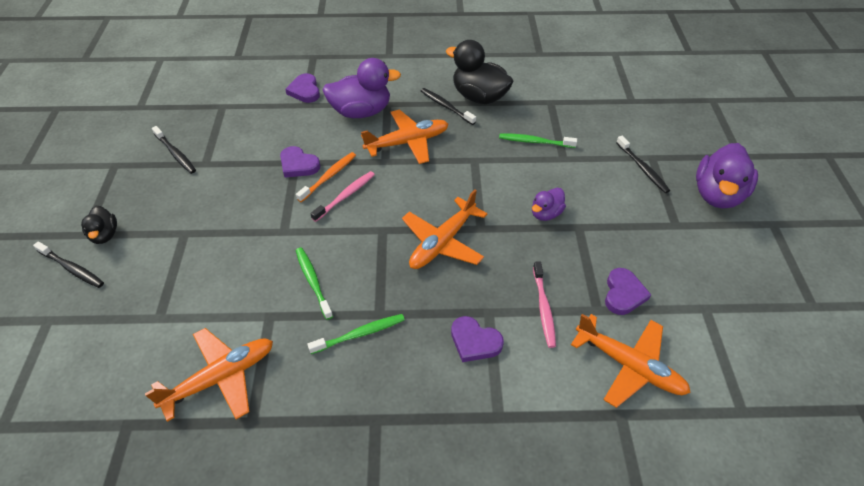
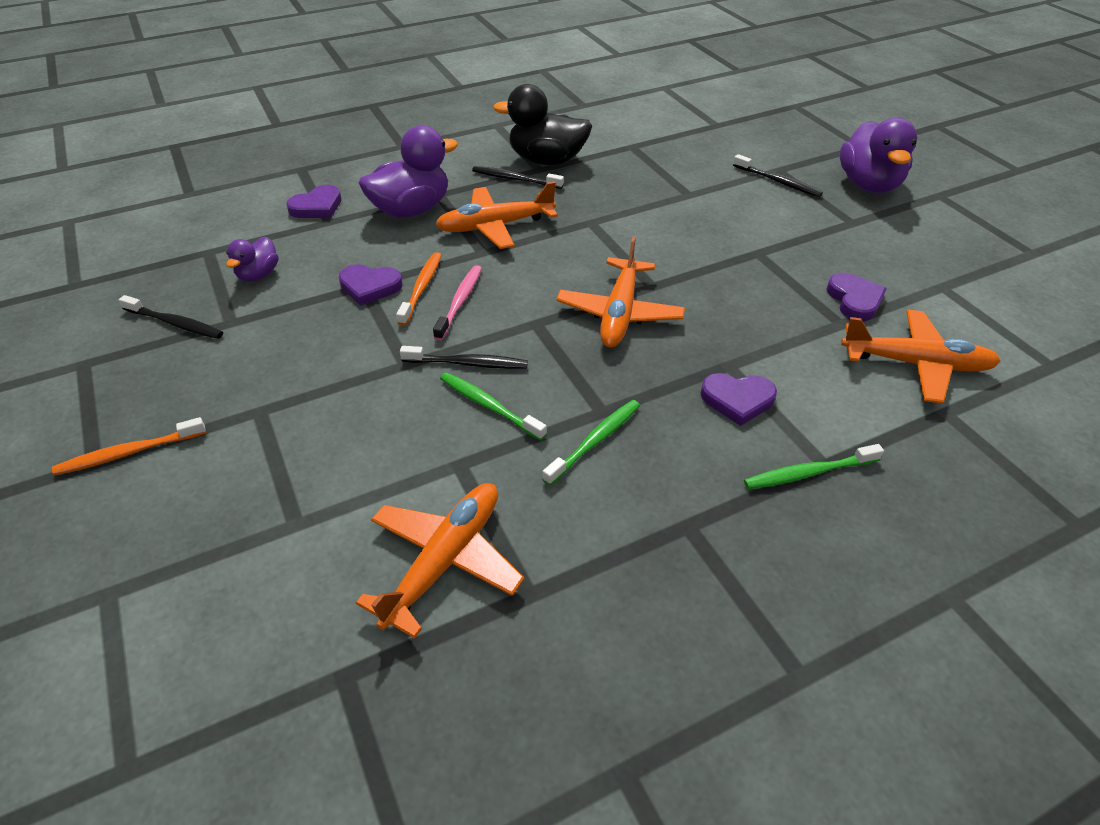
camera: 25 degrees left, 5 degrees down
black toothbrush [33,241,104,288] -> black toothbrush moved to [400,346,528,369]
black duck [81,206,117,244] -> orange toothbrush [52,417,206,476]
purple heart [285,73,320,103] -> purple heart turned 90 degrees counterclockwise [286,185,342,218]
orange plane [361,109,448,164] -> orange plane turned 150 degrees counterclockwise [435,181,558,249]
green toothbrush [499,133,577,148] -> green toothbrush moved to [744,444,884,489]
purple duck [532,188,566,221] -> purple duck moved to [226,237,278,282]
pink toothbrush [533,261,556,348] -> none

